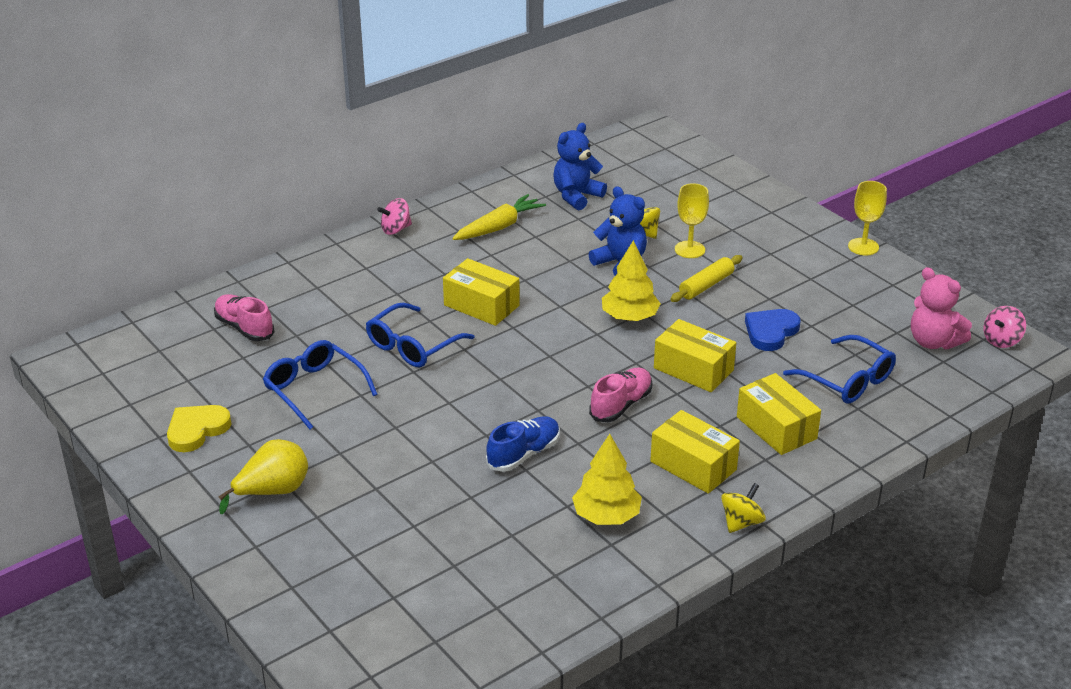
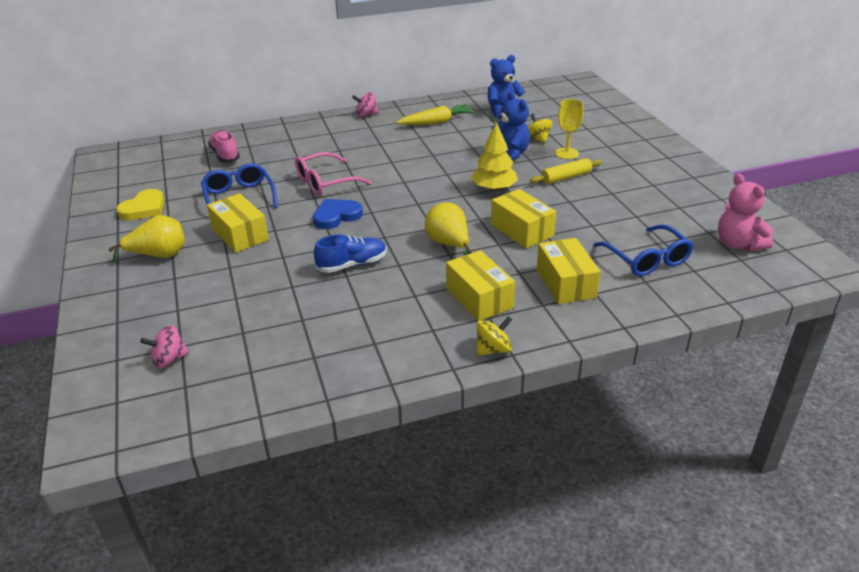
camera: 20 degrees right, 0 degrees up
yellow heart [167,405,231,452] -> yellow heart turned 150 degrees clockwise [116,189,164,220]
blue glasses [366,303,475,367] -> pink glasses [295,152,371,195]
yellow box [443,258,520,326] -> yellow box moved to [207,193,269,253]
yellow tree [572,434,642,525] -> none
pink shoe [589,368,653,422] -> yellow pear [425,202,472,256]
blue heart [745,309,801,351] -> blue heart moved to [313,199,363,229]
yellow goblet [848,181,887,255] -> none
pink spinning top [983,306,1026,348] -> pink spinning top moved to [140,325,189,369]

